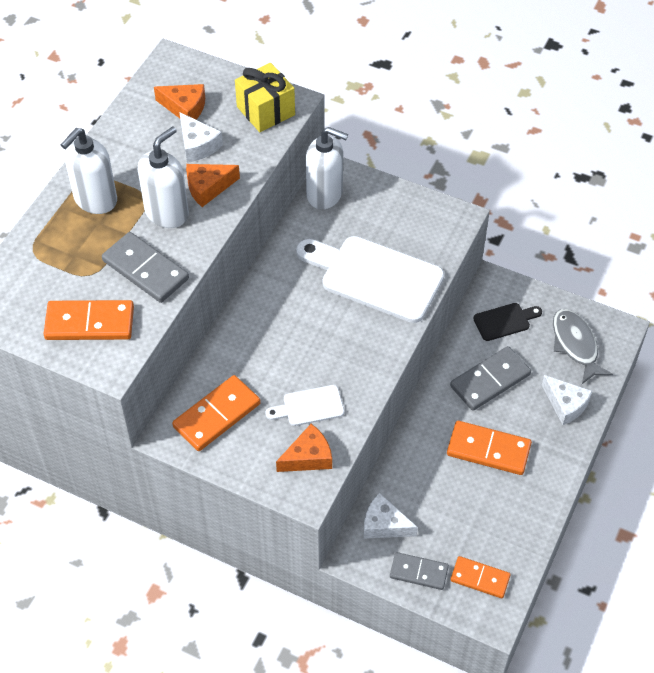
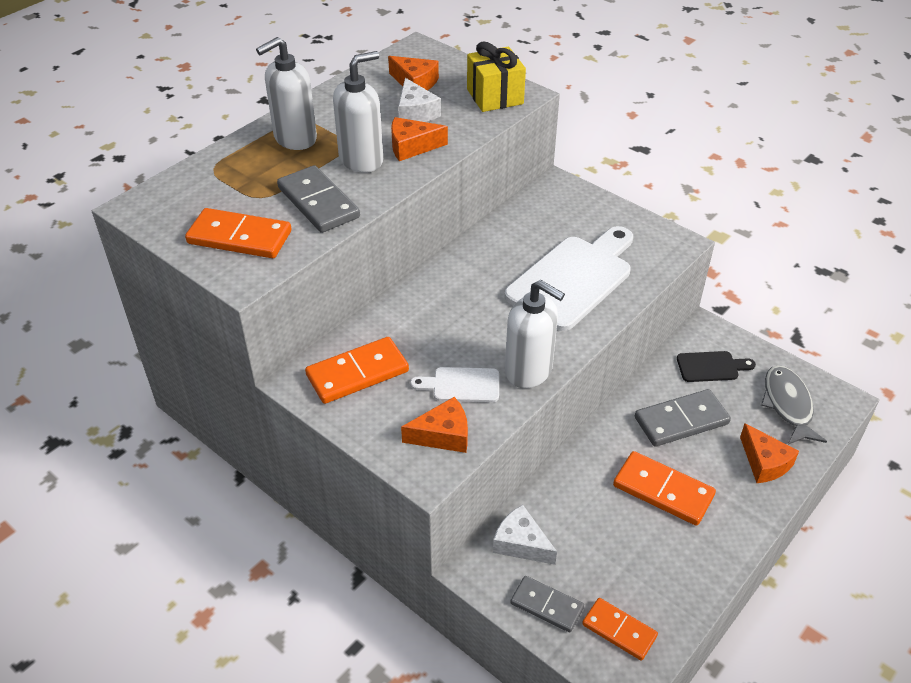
camera: 15 degrees right, 10 degrees down
white cutting board [296,236,444,323] -> white cutting board turned 90 degrees clockwise [505,226,633,331]
white soap dispenser [306,127,348,209] -> white soap dispenser moved to [505,280,565,388]
white cheese [542,375,592,425] -> orange cheese [740,423,799,483]

